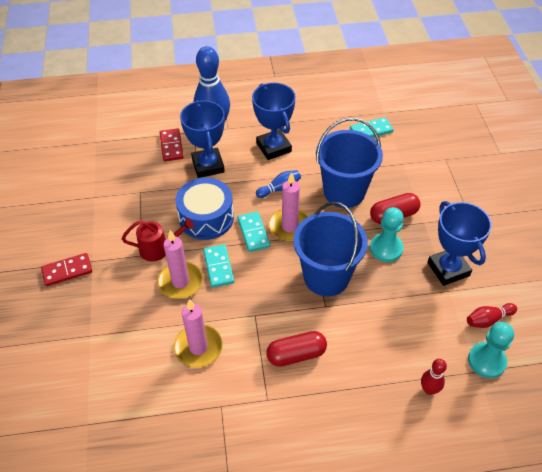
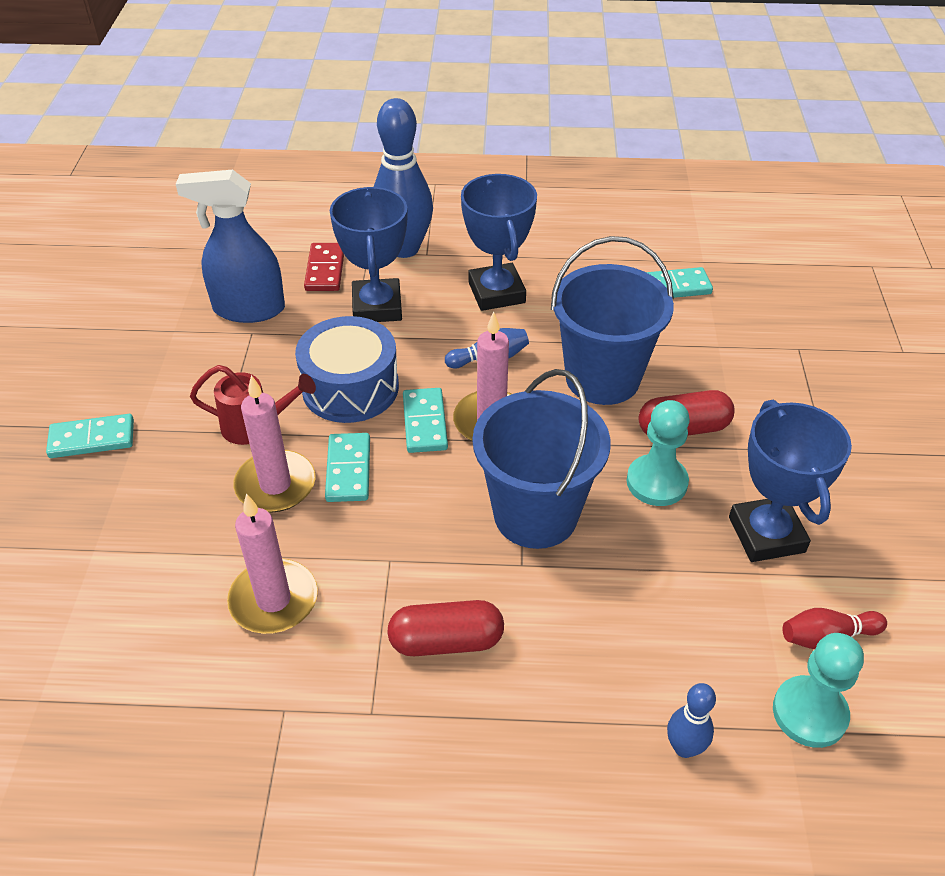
camera: 10 degrees right, 5 degrees down
red domino [41,253,92,286] -> turquoise domino [46,414,134,458]
red bowling pin [421,359,447,395] -> blue bowling pin [667,683,716,758]
none -> blue spray bottle [176,170,285,323]

